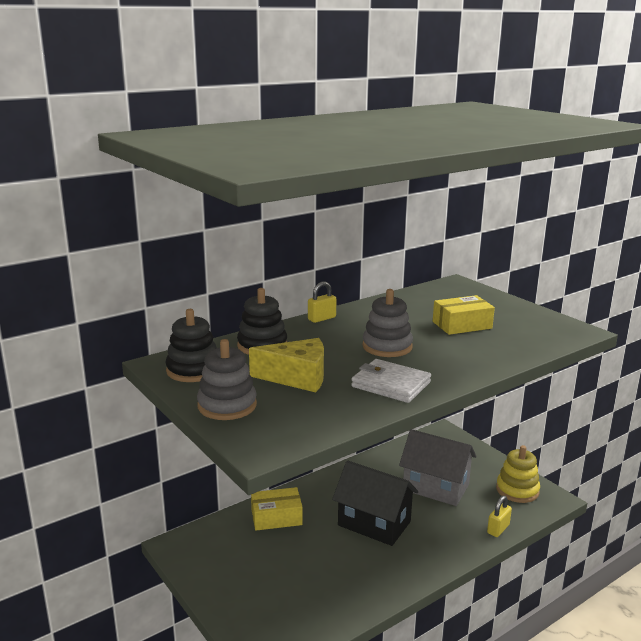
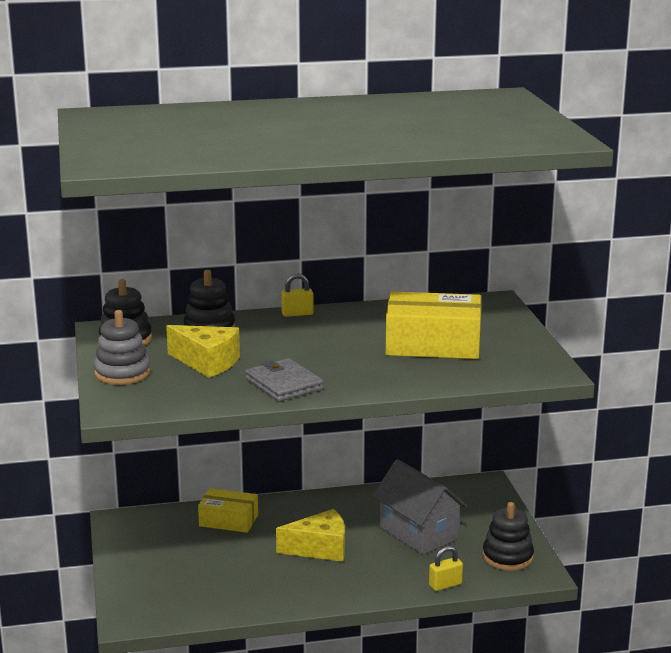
camera: 25 degrees right, 0 degrees up
black house [332,461,418,546] -> yellow cheese [276,509,345,562]
white wallet [351,359,431,403] -> grey wallet [245,358,323,402]
grey stacking toy [362,289,413,357] -> none
yellow box [433,295,495,335] -> yellow box [385,291,481,359], size x1.64
yellow stacking toy [496,445,540,503] -> black stacking toy [482,502,534,571]

